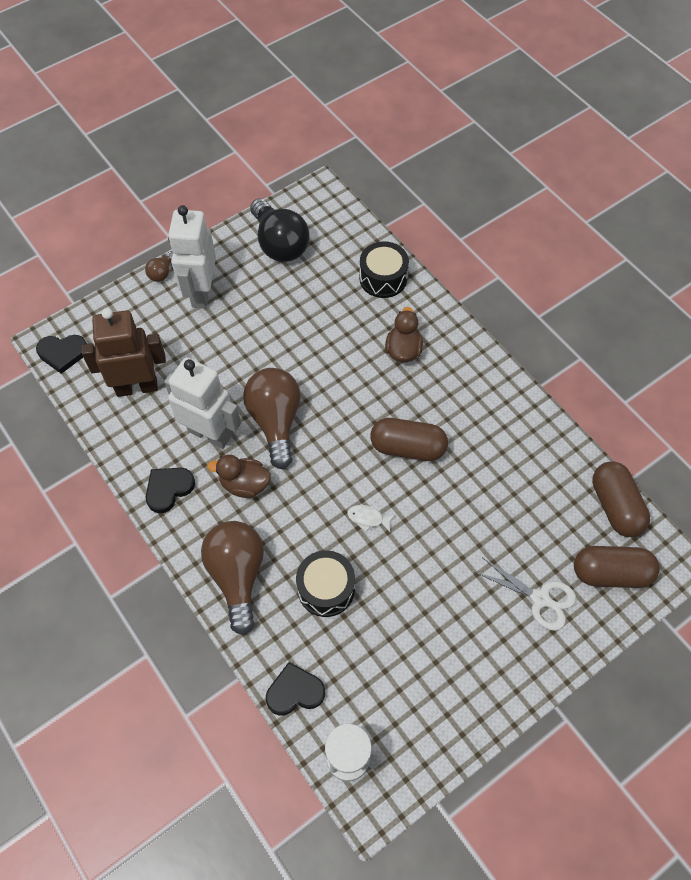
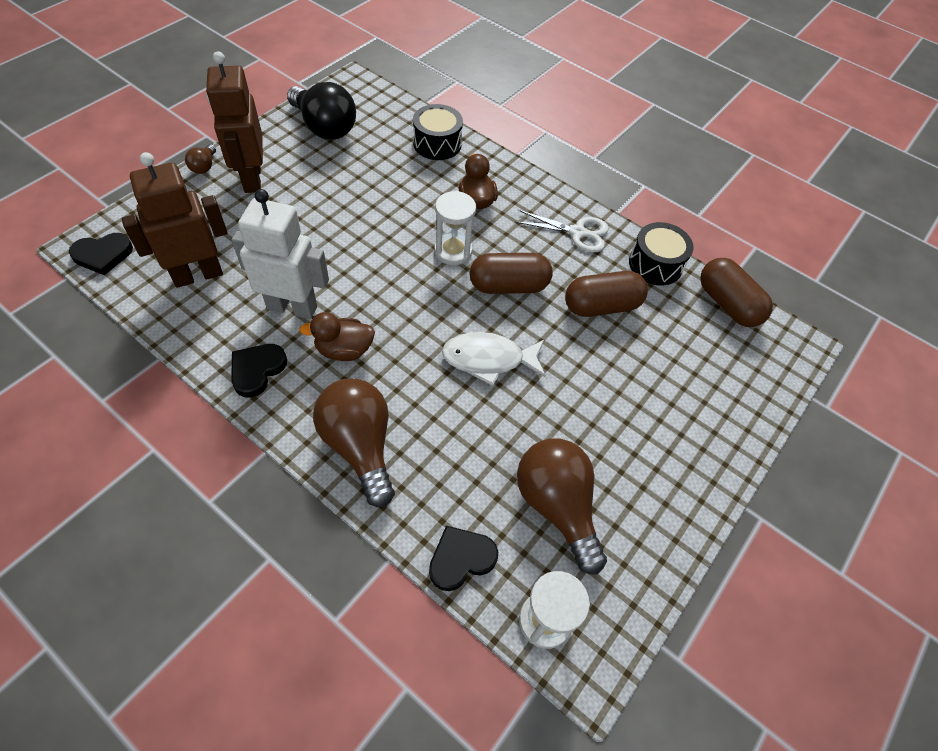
camera: 20 degrees left, 5 degrees down
white robot [168,205,216,309] -> brown robot [206,51,263,193]
brown light bulb [243,368,301,469] -> brown light bulb moved to [517,439,607,575]
black drum [296,550,355,617] -> black drum moved to [629,222,694,286]
white fish [347,505,395,532] -> white fish [442,332,546,386], size x1.99
white scissors [474,558,576,631] -> white scissors moved to [515,210,609,252]
brown capsule [574,546,660,588] -> brown capsule moved to [565,271,648,317]
none -> white hourglass [434,191,476,265]

